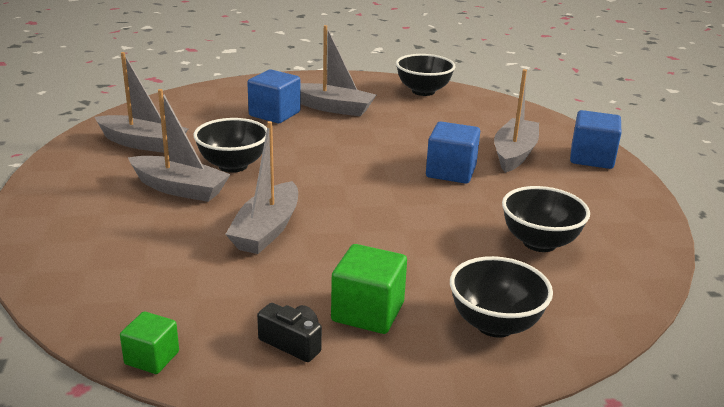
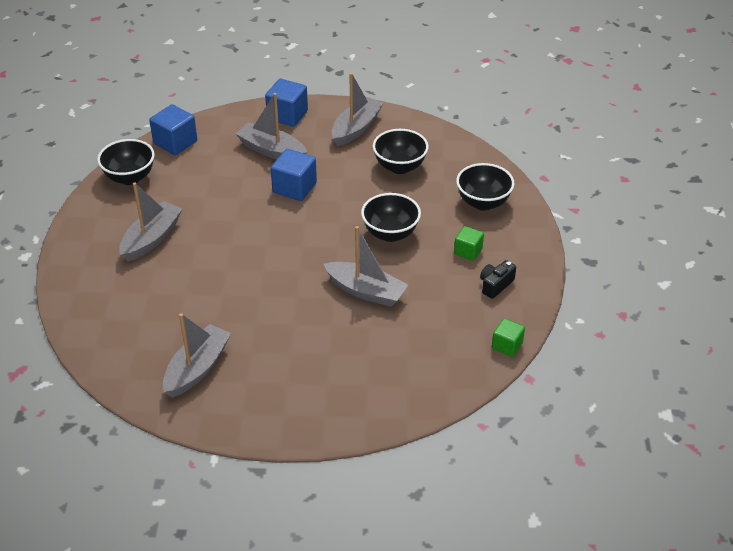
camera: 80 degrees left, 15 degrees up
grey boat [128,89,231,202] -> grey boat moved to [331,73,384,146]
black bowl [193,118,267,173] -> black bowl moved to [361,193,421,242]
blue cube [247,69,301,123] -> blue cube moved to [149,104,197,155]
green cube [331,244,407,334] -> green cube [454,226,484,261], size x0.62

